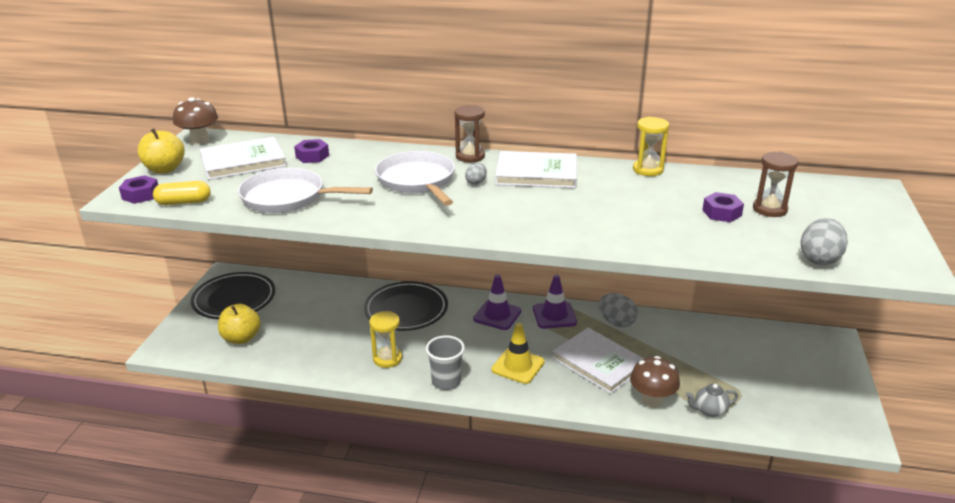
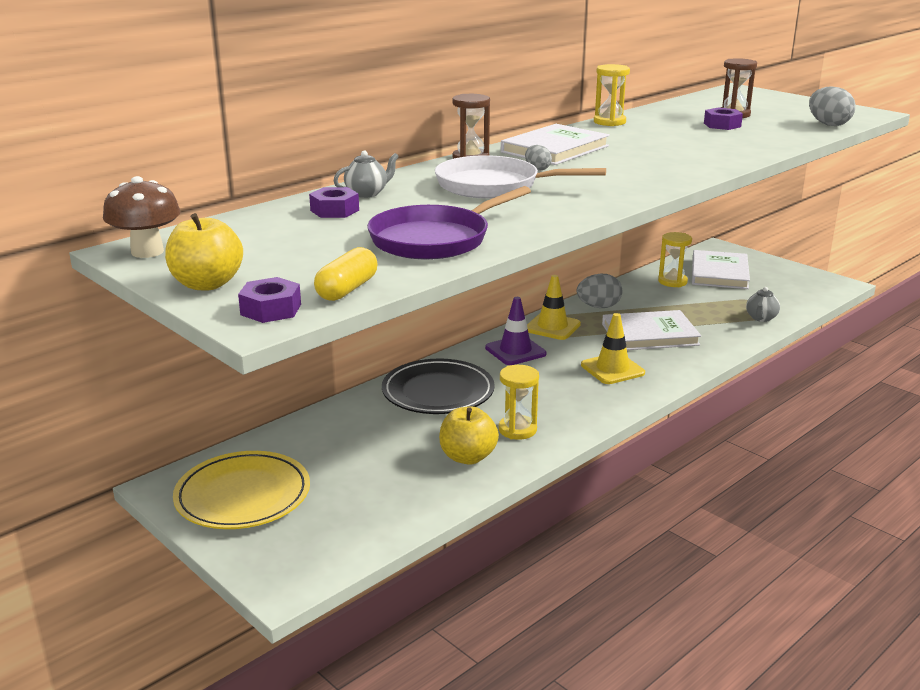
camera: 55 degrees left, 5 degrees down
black plate [191,272,275,319] -> yellow plate [173,451,310,529]
white book [200,137,287,180] -> white book moved to [692,250,750,289]
yellow apple [218,304,261,344] -> yellow apple moved to [439,407,499,464]
white pan [238,168,373,213] -> purple pan [367,186,531,260]
grey cup [426,335,465,390] -> none
purple traffic cone [533,275,577,329] -> yellow traffic cone [527,275,581,340]
brown mushroom [630,356,680,408] -> none
none -> grey teapot [334,150,399,198]
none -> yellow hourglass [658,232,692,287]

